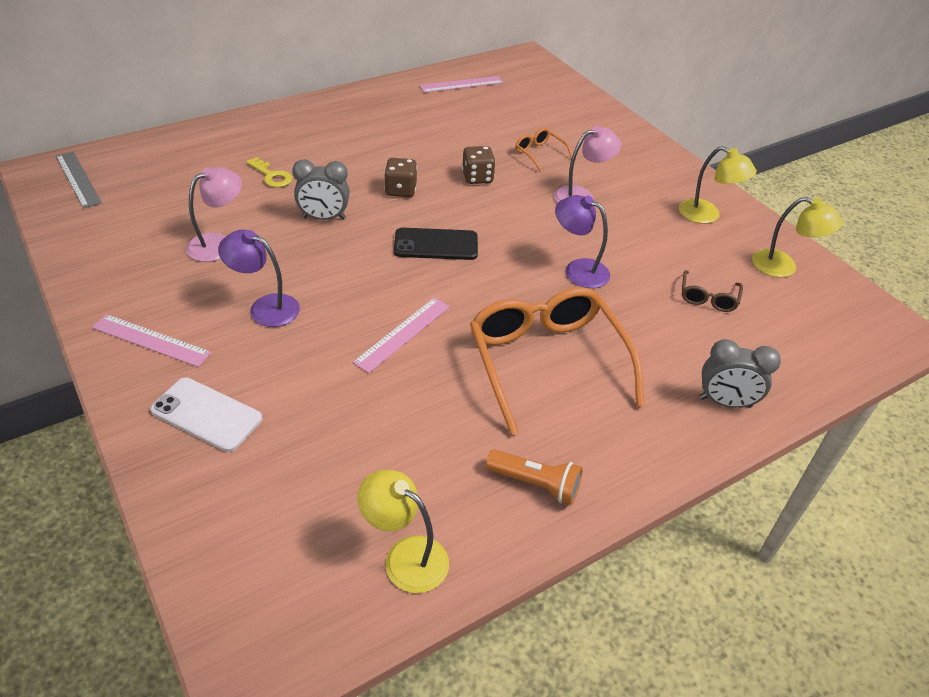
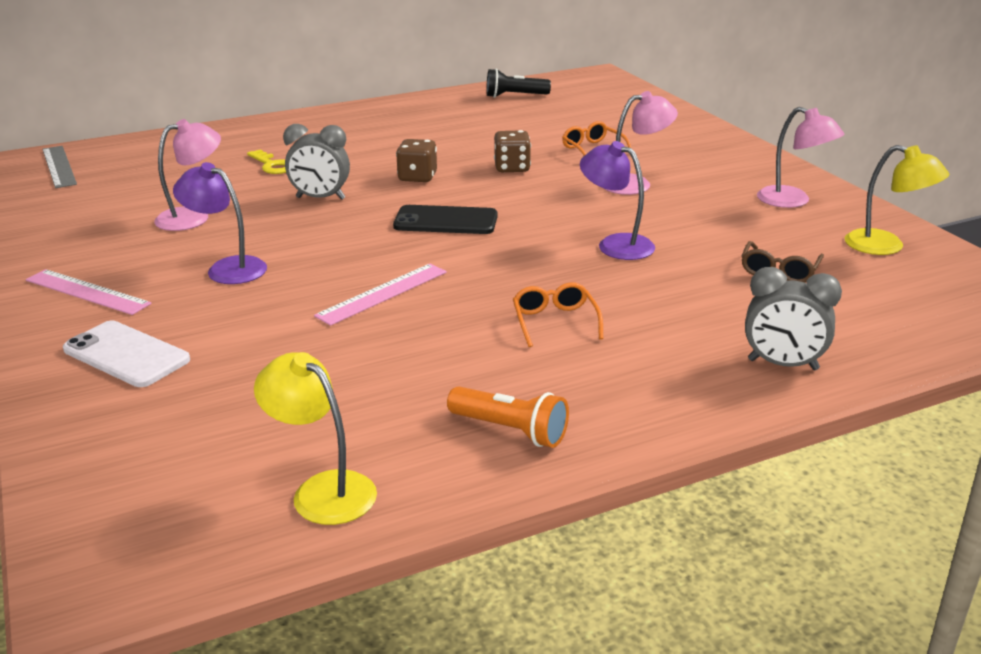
camera: 10 degrees right, 15 degrees down
pink ruler [420,76,504,93] -> black flashlight [486,69,551,98]
orange glasses [470,287,644,435] -> orange glasses [513,282,603,347], size x0.43
yellow lamp [679,146,757,224] -> pink lamp [757,107,844,208]

